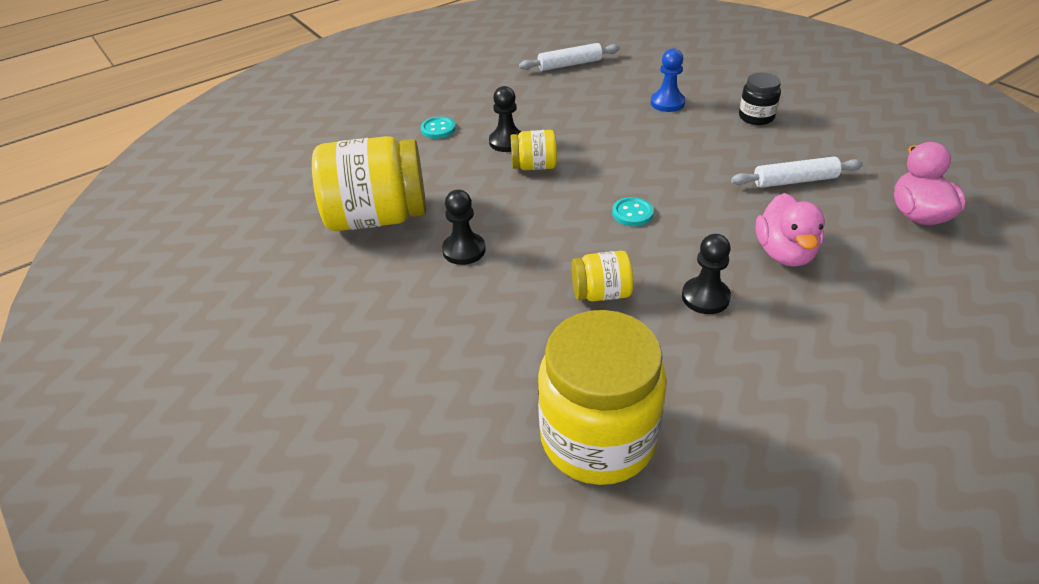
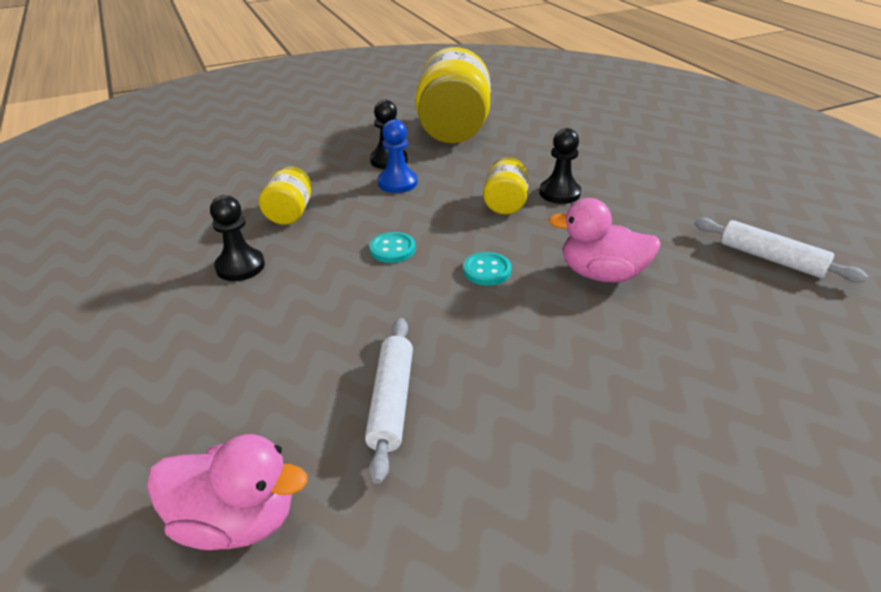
camera: 100 degrees right, 5 degrees down
turquoise button [421,117,456,139] -> turquoise button moved to [463,252,512,286]
white rolling pin [519,43,620,71] -> white rolling pin turned 45 degrees counterclockwise [694,218,868,283]
yellow jar [538,310,667,485] -> none
blue pawn [650,48,685,112] -> blue pawn moved to [378,119,417,193]
black jar [739,73,781,125] -> none
pink duck [755,193,825,267] -> pink duck moved to [548,198,661,282]

